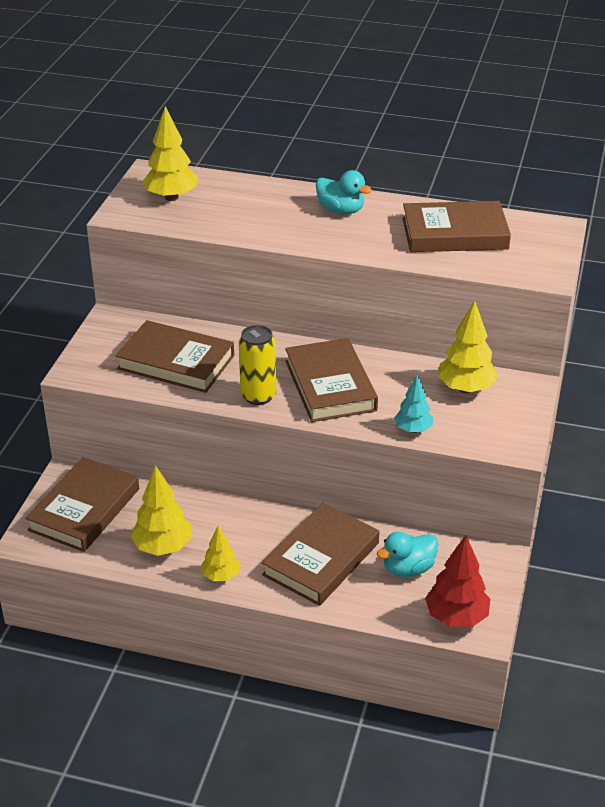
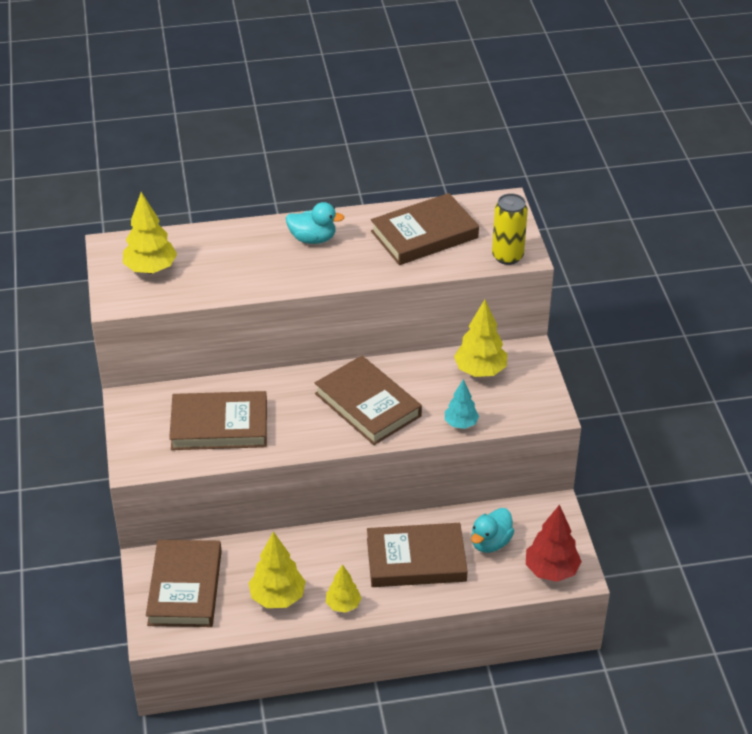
camera: 25 degrees left, 5 degrees up
yellow can [239,325,276,405] -> yellow can moved to [492,193,528,265]
brown book [262,503,379,606] -> brown book turned 75 degrees clockwise [367,523,468,587]

